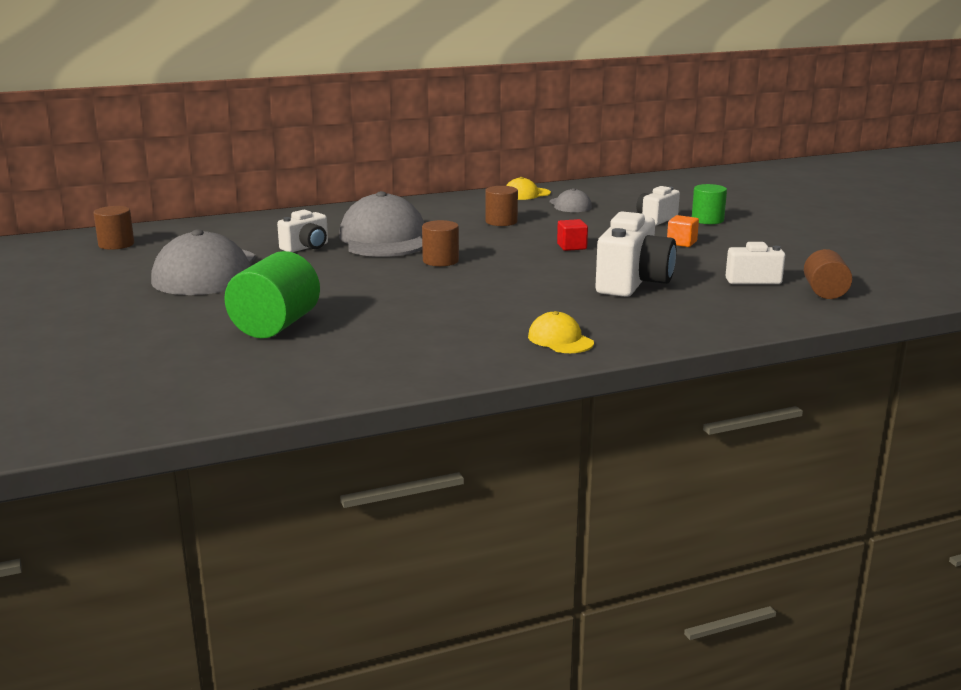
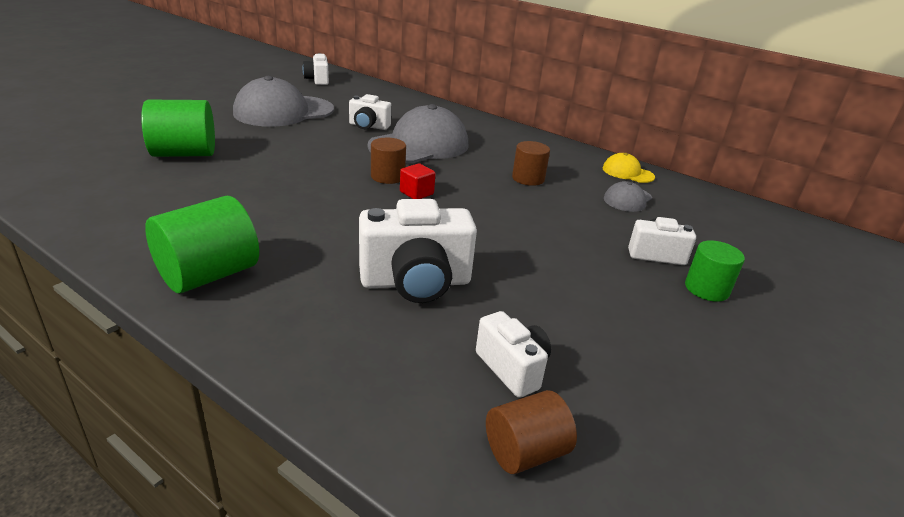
camera: 55 degrees right, 10 degrees up
brown cylinder [93,206,134,250] -> white camera [303,53,329,85]
yellow cap [528,311,594,353] -> green cylinder [145,196,259,293]
red cube [557,219,588,251] -> red cube moved to [400,163,436,199]
orange cube [667,215,699,247] -> none

